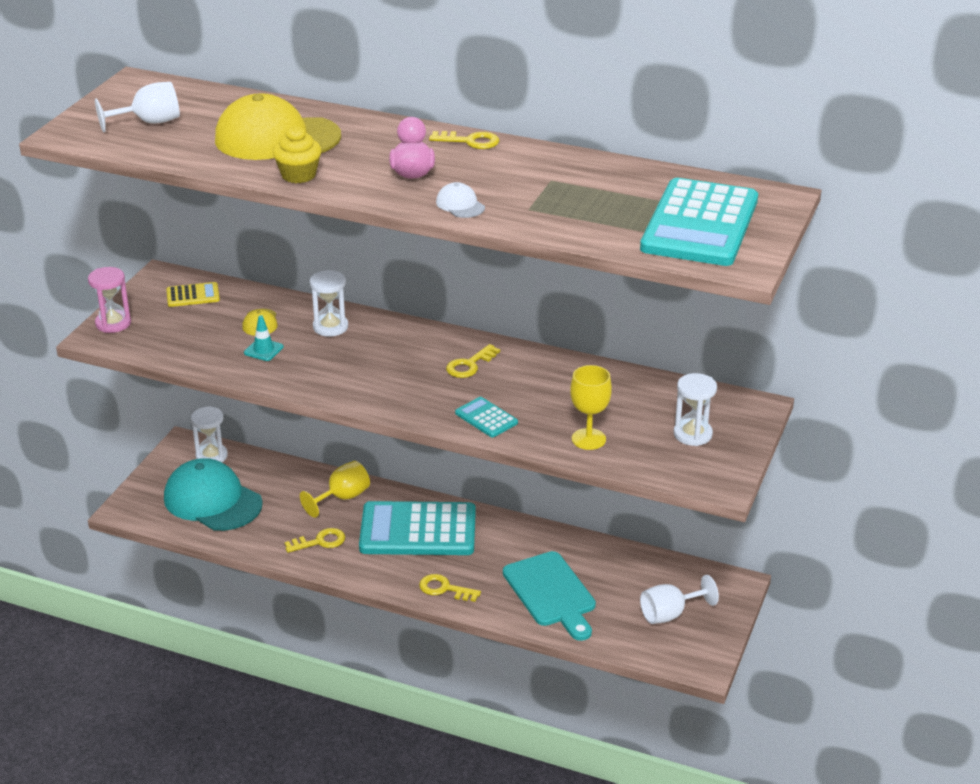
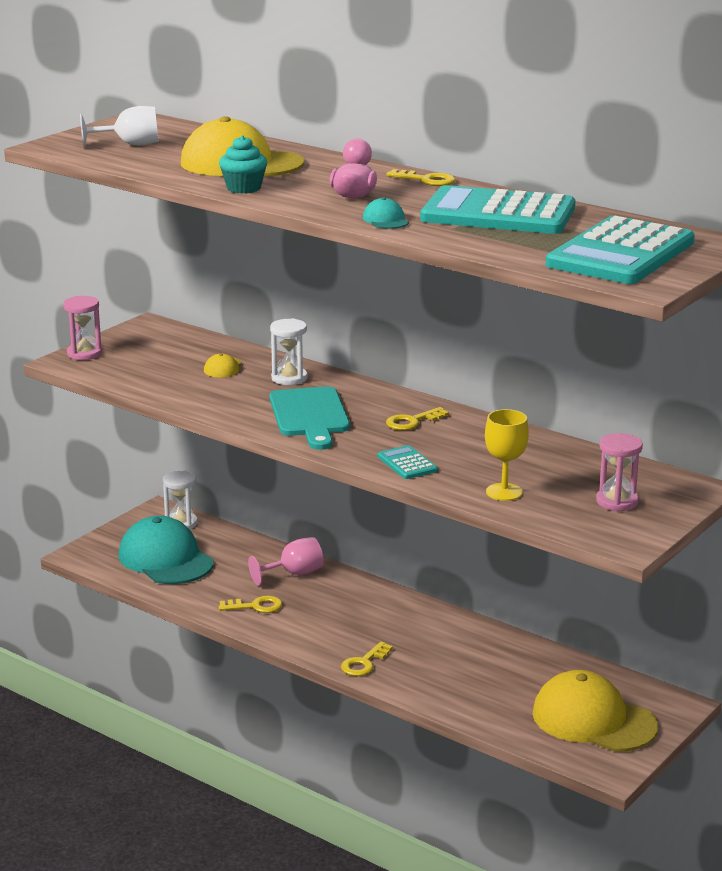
camera: 15 degrees right, 10 degrees down
yellow calculator [166,282,220,307] -> none
turquoise traffic cone [244,315,284,361] -> none
yellow cupcake [273,126,321,183] -> turquoise cupcake [219,135,267,194]
yellow goblet [300,461,370,518] -> pink goblet [248,537,324,586]
turquoise calculator [359,501,476,555] -> turquoise calculator moved to [420,185,575,234]
yellow key [419,574,481,602] -> yellow key turned 90 degrees counterclockwise [341,642,393,676]
white cap [436,182,485,218] -> turquoise cap [363,197,409,229]
turquoise cutting board [503,551,596,641] -> turquoise cutting board moved to [270,386,350,450]
white goblet [640,575,719,624] -> yellow cap [533,670,658,752]
white hourglass [674,373,717,446] -> pink hourglass [596,433,643,512]

